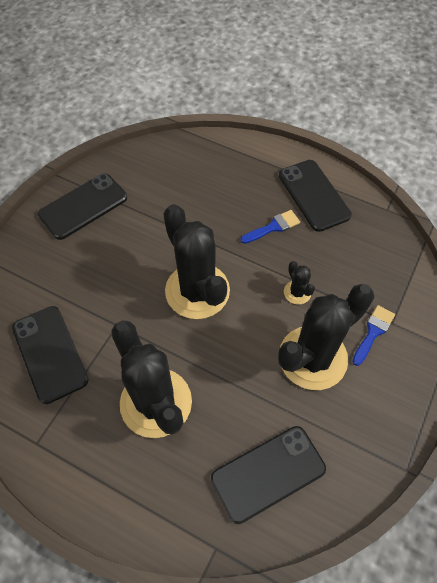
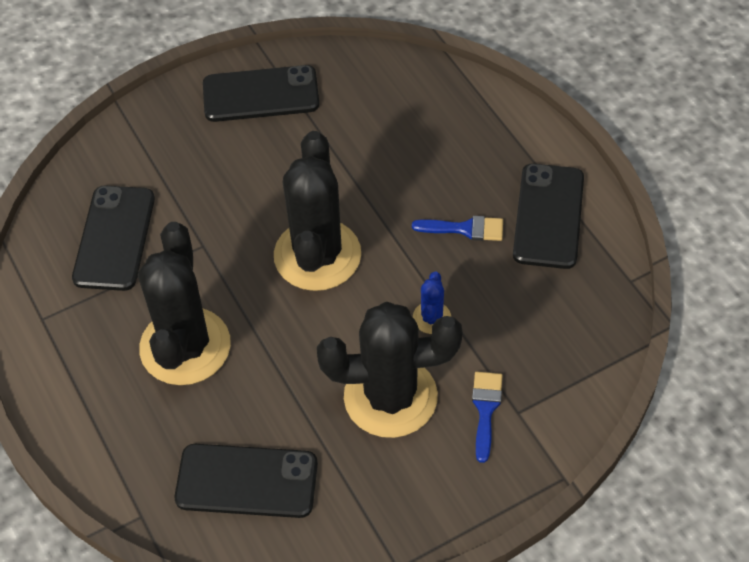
camera: 35 degrees right, 5 degrees down
black cactus [284,261,315,304] -> blue cactus [413,271,451,334]
blue brush [352,305,395,366] -> blue brush turned 60 degrees counterclockwise [472,372,503,463]

